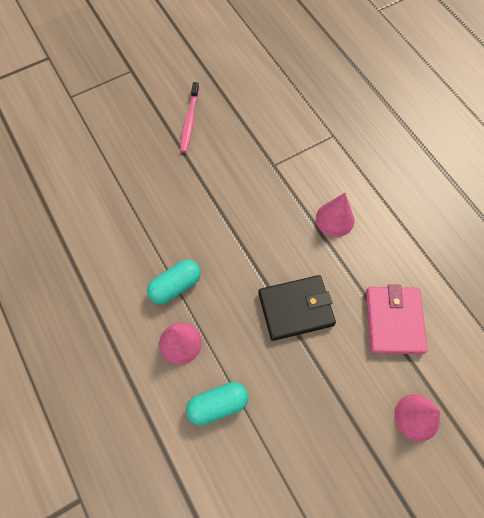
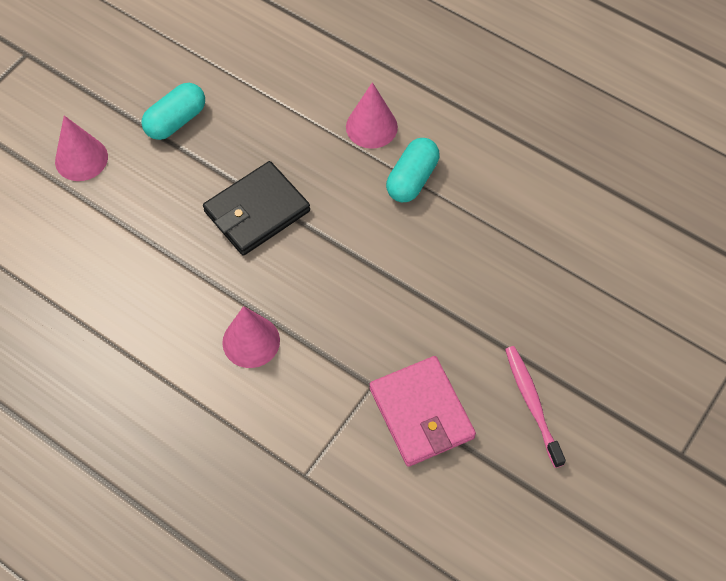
camera: 155 degrees right, 5 degrees down
turquoise capsule [186,382,248,426] -> turquoise capsule moved to [141,83,205,140]
pink wallet [366,284,428,354] -> pink wallet moved to [369,356,476,467]

